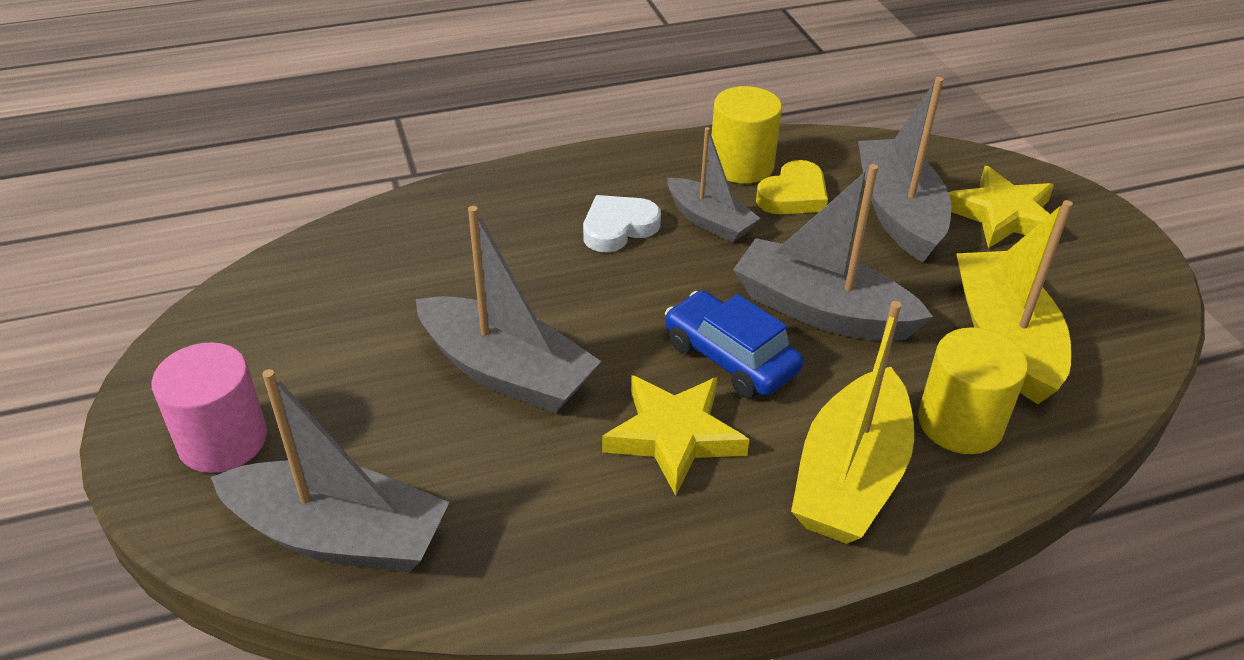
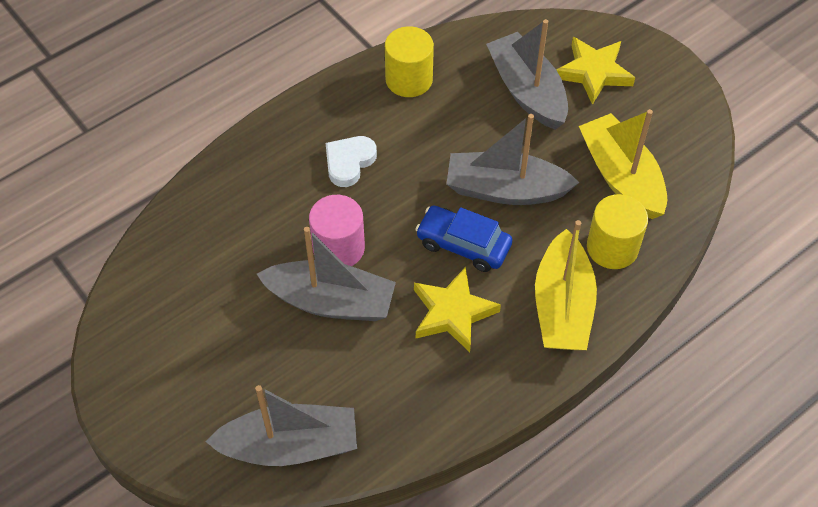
camera: 20 degrees left, 15 degrees up
pink cylinder [151,342,267,473] -> pink cylinder moved to [309,195,365,266]
grey boat [667,127,760,243] -> none
yellow heart [756,160,828,214] -> none

